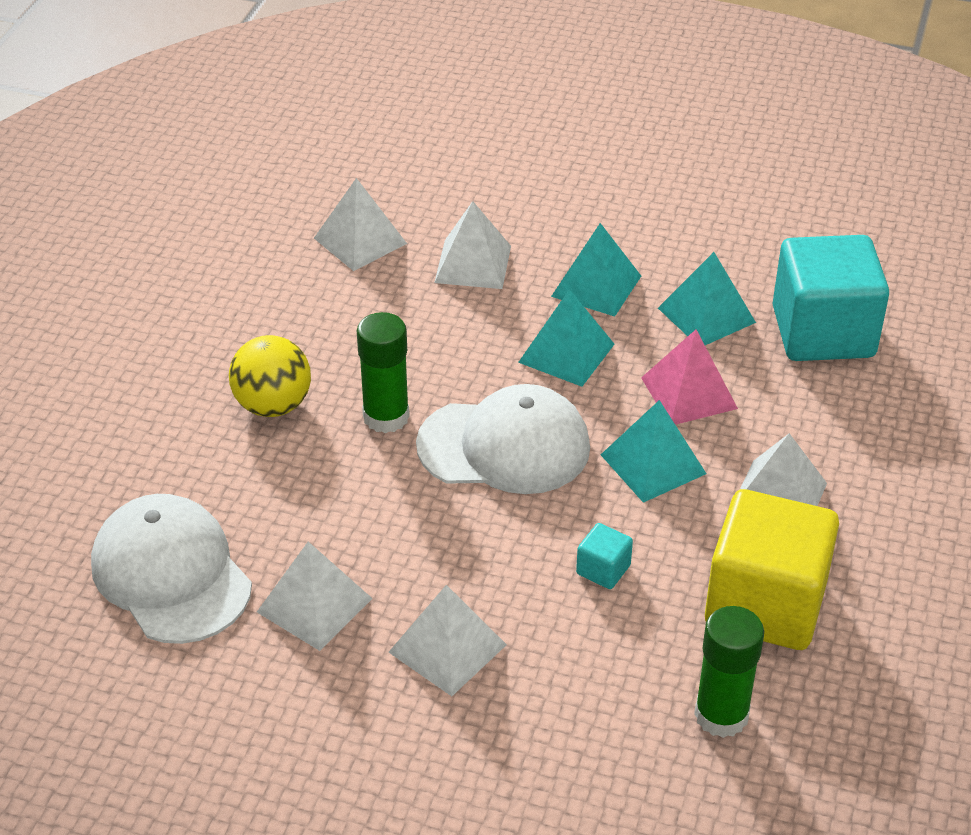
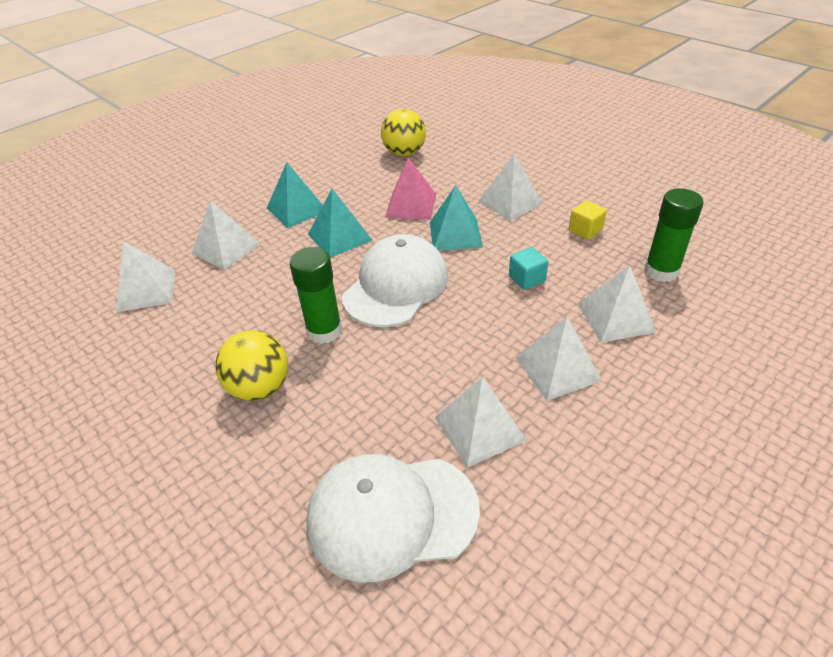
camera: 60 degrees left, 0 degrees up
turquoise pyramid [658,252,756,345] -> none
yellow cube [705,489,839,650] -> yellow cube [569,201,607,240], size x0.41
turquoise cube [772,235,889,361] -> yellow ball [381,109,426,156]
none -> white pyramid [578,265,657,343]

